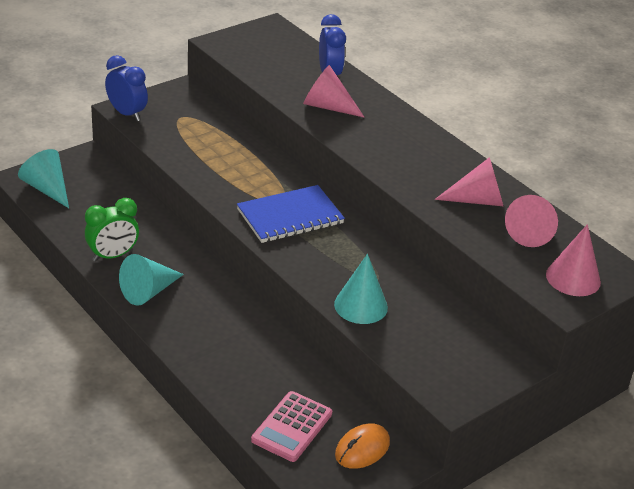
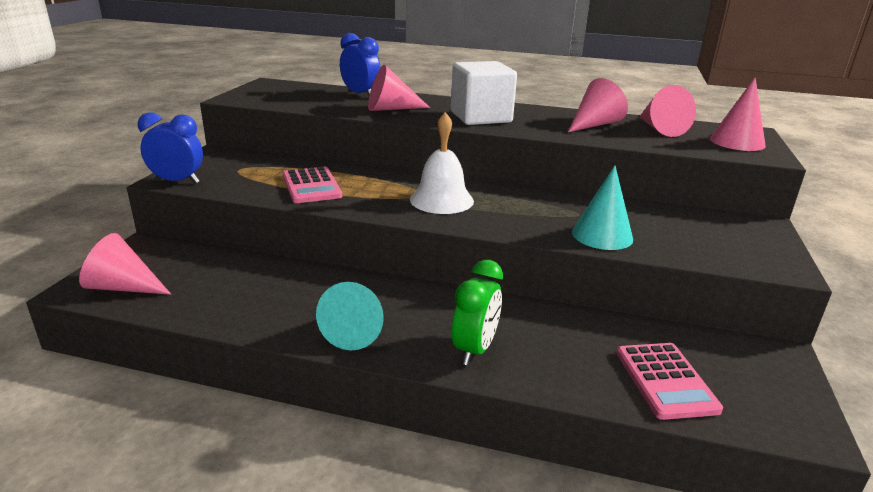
camera: 35 degrees left, 10 degrees down
turquoise cone [18,149,69,208] -> pink cone [79,233,171,295]
green clock [85,198,139,262] -> green clock moved to [452,260,503,365]
blue notebook [237,185,345,243] -> white bell [410,112,474,214]
orange mouse [335,424,390,469] -> none
none -> pink calculator [283,167,342,203]
none -> white cube [451,61,517,125]

